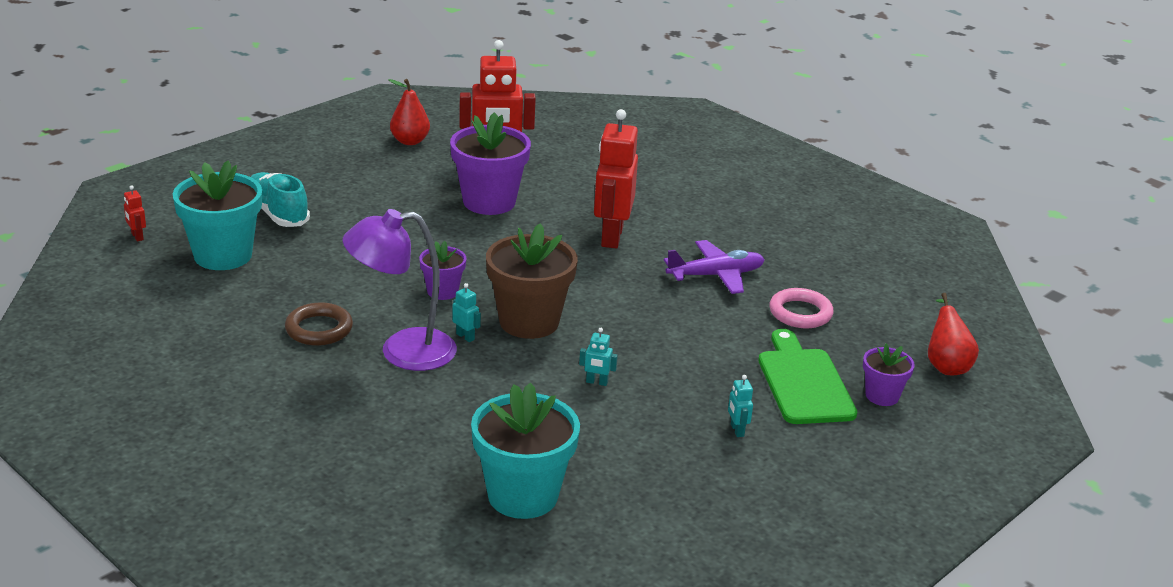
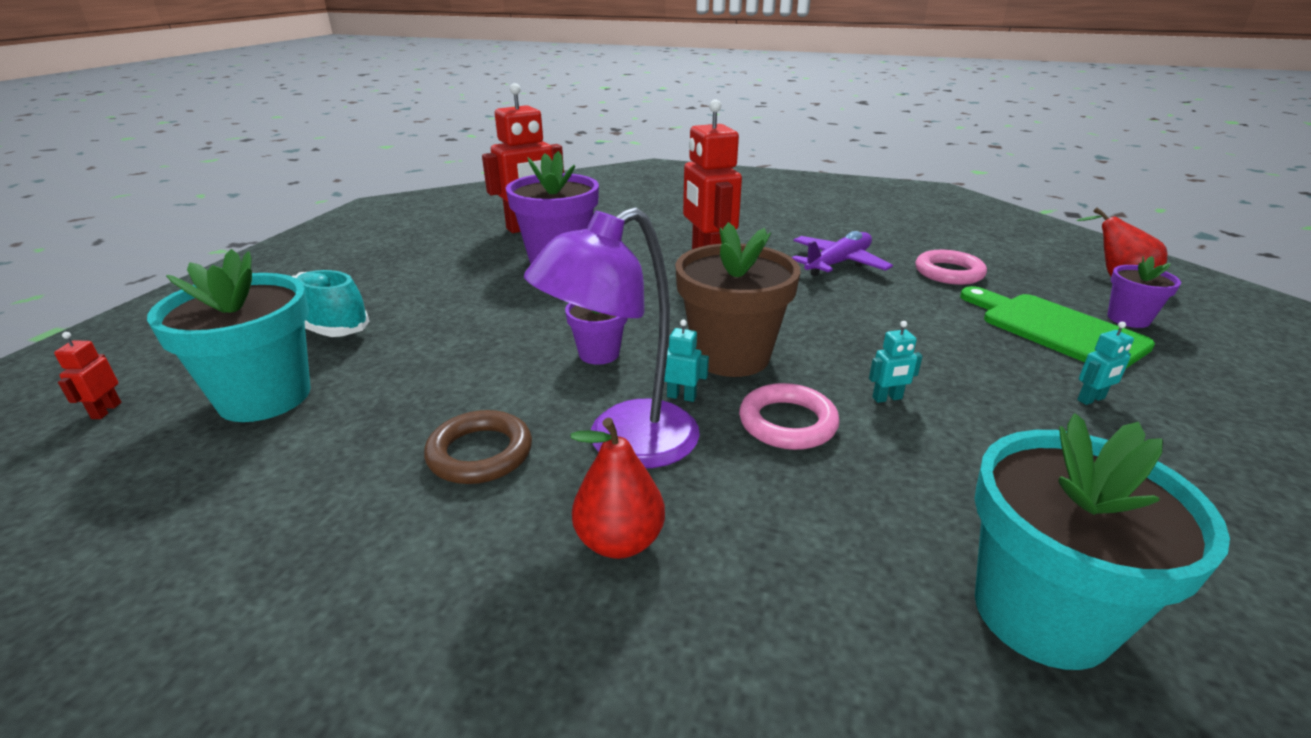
camera: 25 degrees left, 0 degrees up
red robot [124,185,146,242] -> red robot turned 60 degrees clockwise [54,332,121,419]
red pear [388,79,430,145] -> red pear moved to [571,417,665,559]
turquoise robot [728,375,753,437] -> turquoise robot turned 75 degrees counterclockwise [1077,322,1134,405]
none -> pink ring [739,383,840,450]

